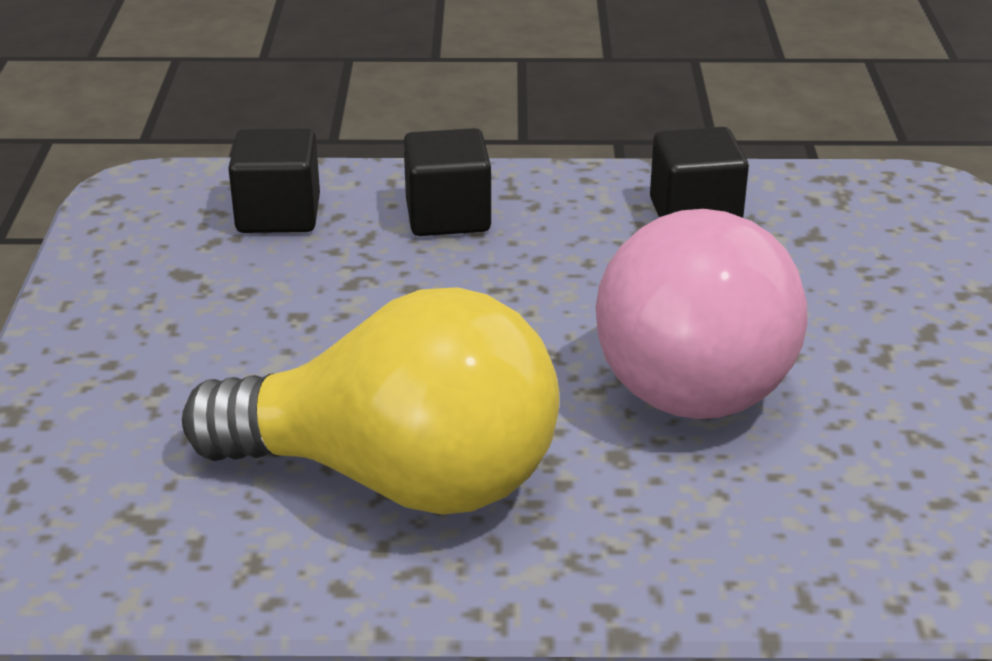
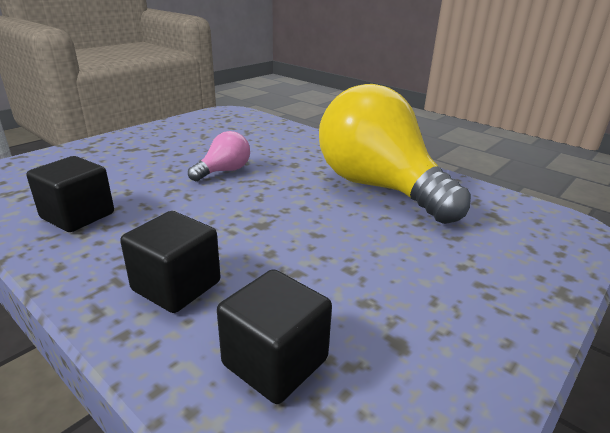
camera: 140 degrees left, 5 degrees down
pink light bulb [596,209,808,419] -> pink light bulb [188,131,250,181], size x0.42

